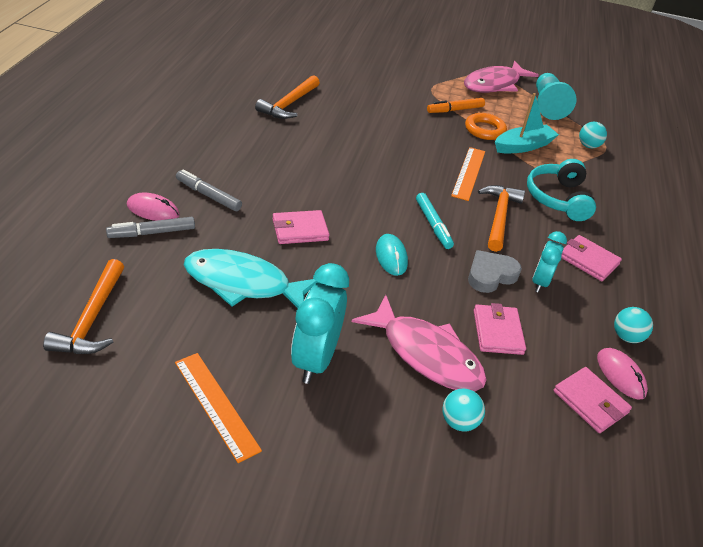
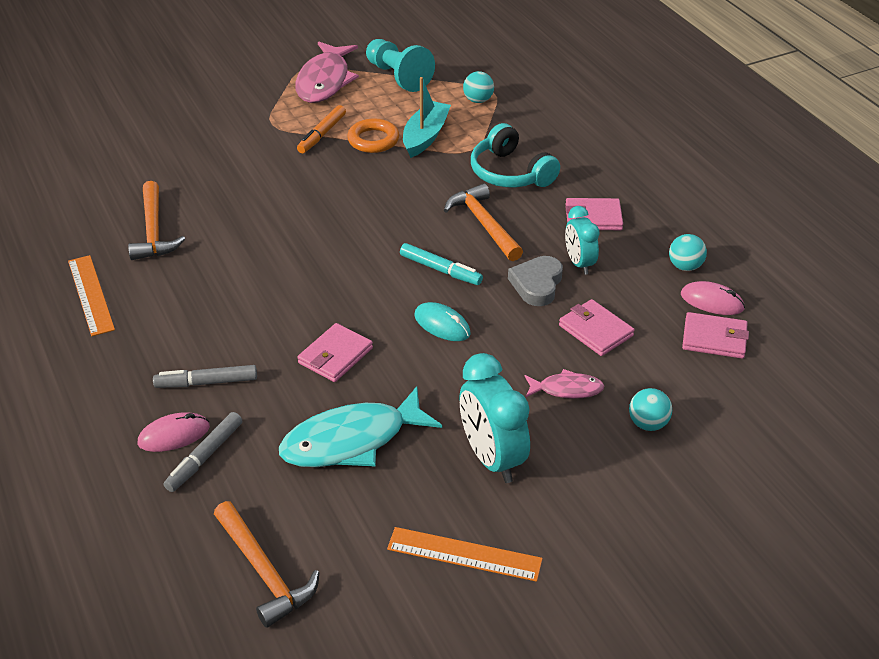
camera: 35 degrees left, 0 degrees up
pink fish [352,295,487,391] -> pink fish [525,369,604,399], size x0.51
orange ruler [451,147,485,201] -> orange ruler moved to [68,255,115,336]

